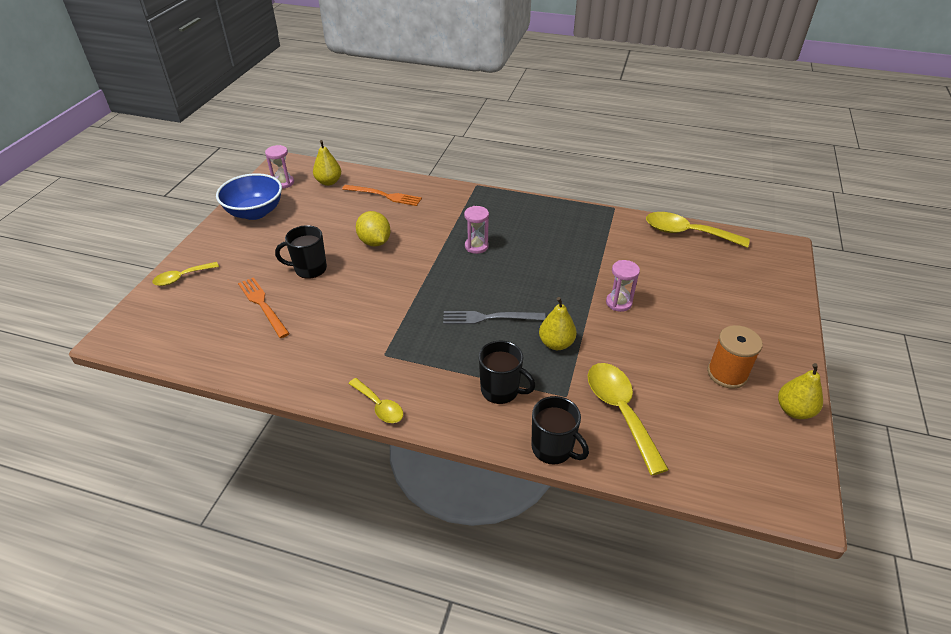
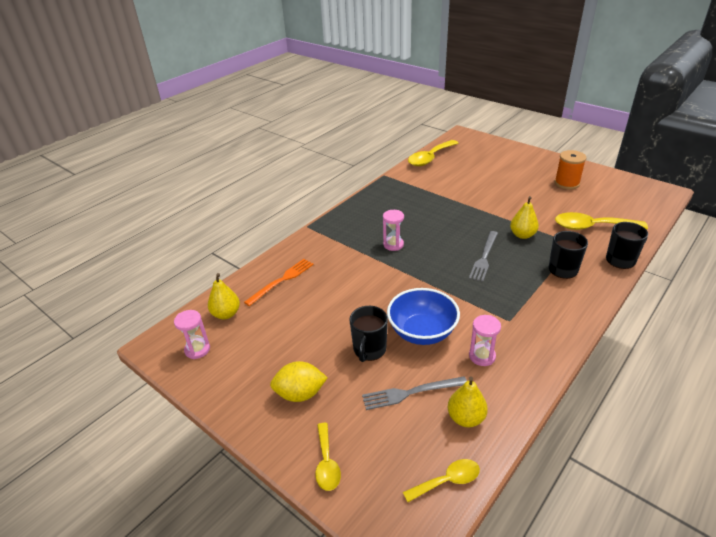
camera: 65 degrees left, 5 degrees down
blue bowl [216,173,282,220] -> blue bowl moved to [387,288,460,345]
orange fork [238,277,290,338] -> grey fork [362,376,467,410]
yellow spoon [348,378,403,423] -> yellow spoon moved to [403,459,480,502]
yellow lemon [356,211,390,247] -> yellow lemon moved to [270,361,328,402]
pink hourglass [606,260,640,312] -> pink hourglass moved to [469,315,501,366]
yellow pear [778,363,823,419] -> yellow pear moved to [448,377,488,427]

